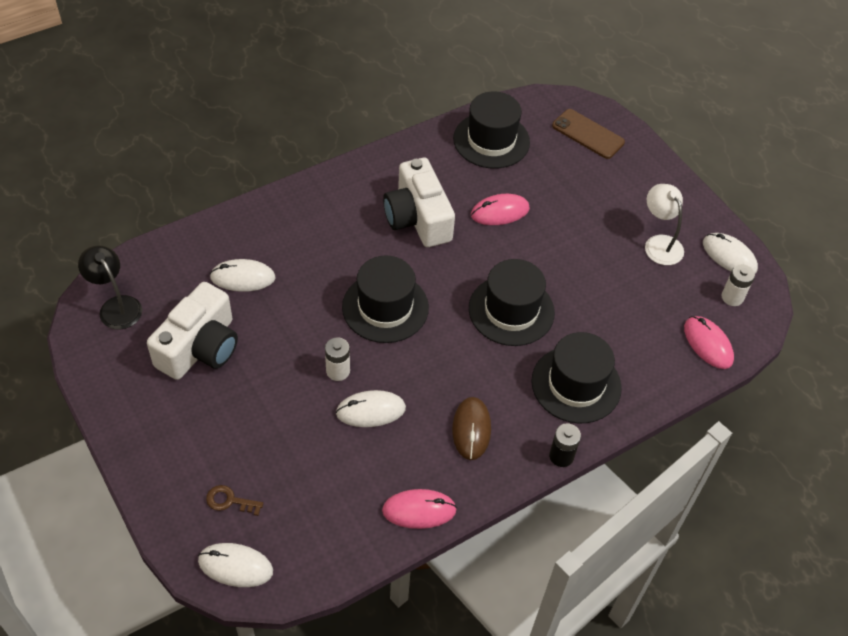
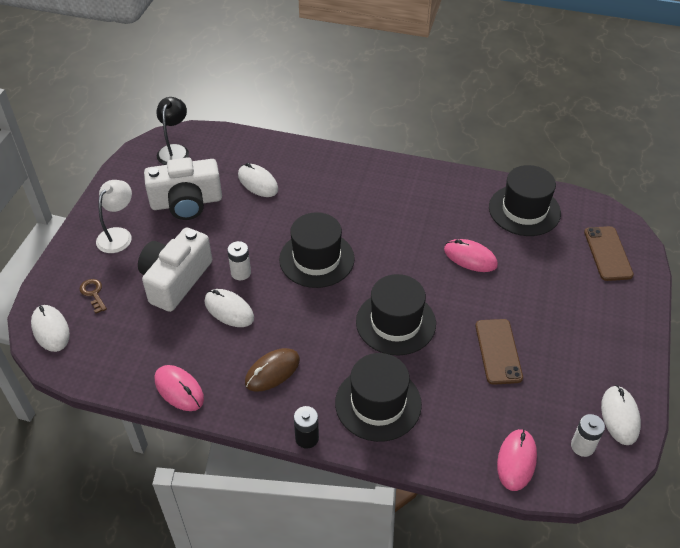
camera: 50 degrees right, 5 degrees down
white camera [383,158,455,247] -> white camera moved to [138,227,212,312]
white lamp [645,184,684,265] -> white lamp moved to [96,180,132,253]
none -> brown phone [475,319,523,385]

